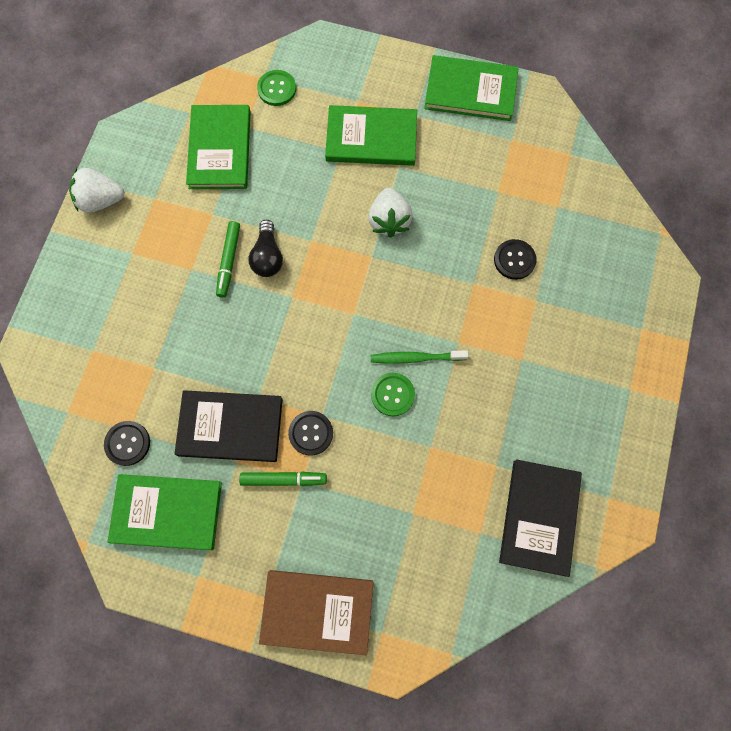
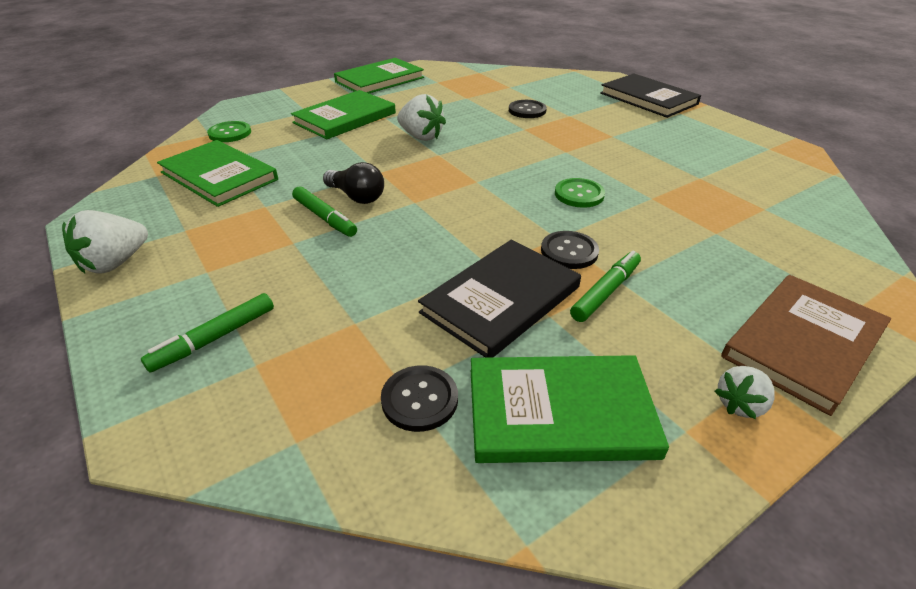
camera: 50 degrees left, 35 degrees down
green book [107,474,222,550] -> green book turned 45 degrees clockwise [471,355,669,463]
green toothbrush [371,350,468,364] -> none
black book [499,459,582,577] -> black book moved to [600,73,701,118]
none -> green marker [141,293,274,372]
none -> white strawberry [715,366,775,419]

